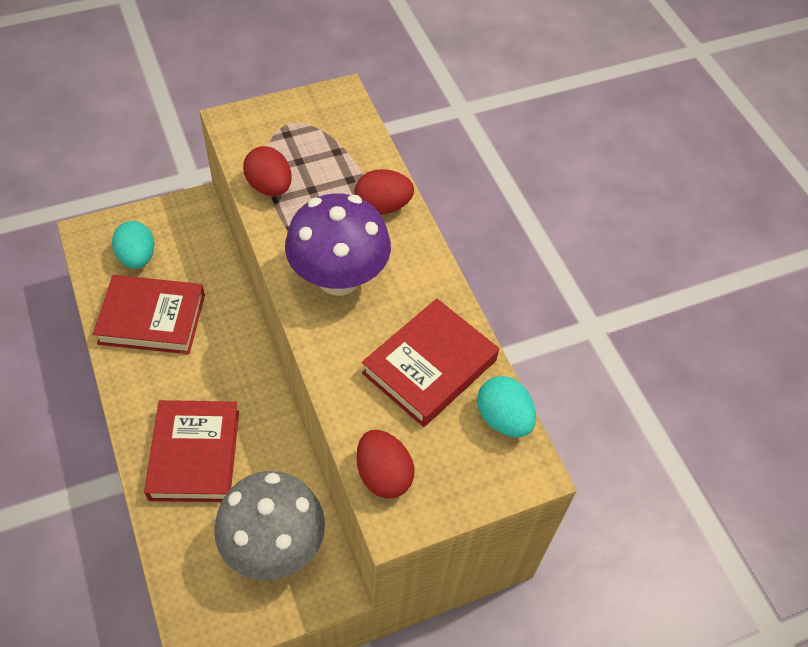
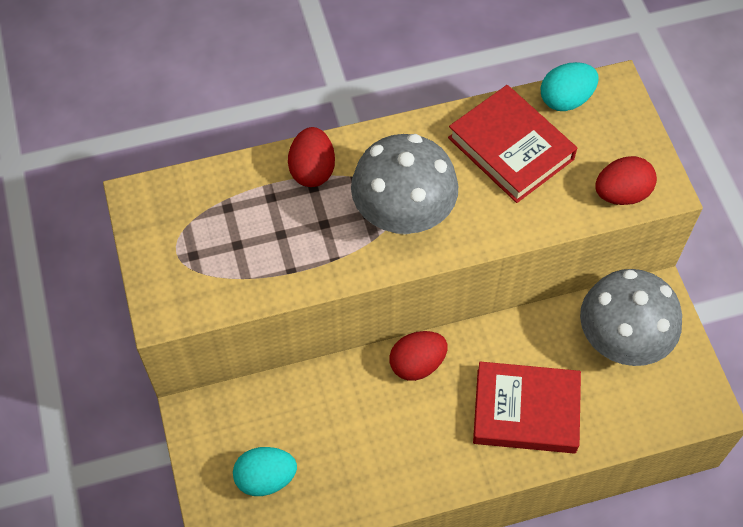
camera: 80 degrees left, 5 degrees up
red book [93,275,205,354] -> none
red egg [243,146,292,196] -> red egg moved to [389,331,448,381]
purple mushroom [285,193,391,296] -> grey mushroom [351,134,458,235]

